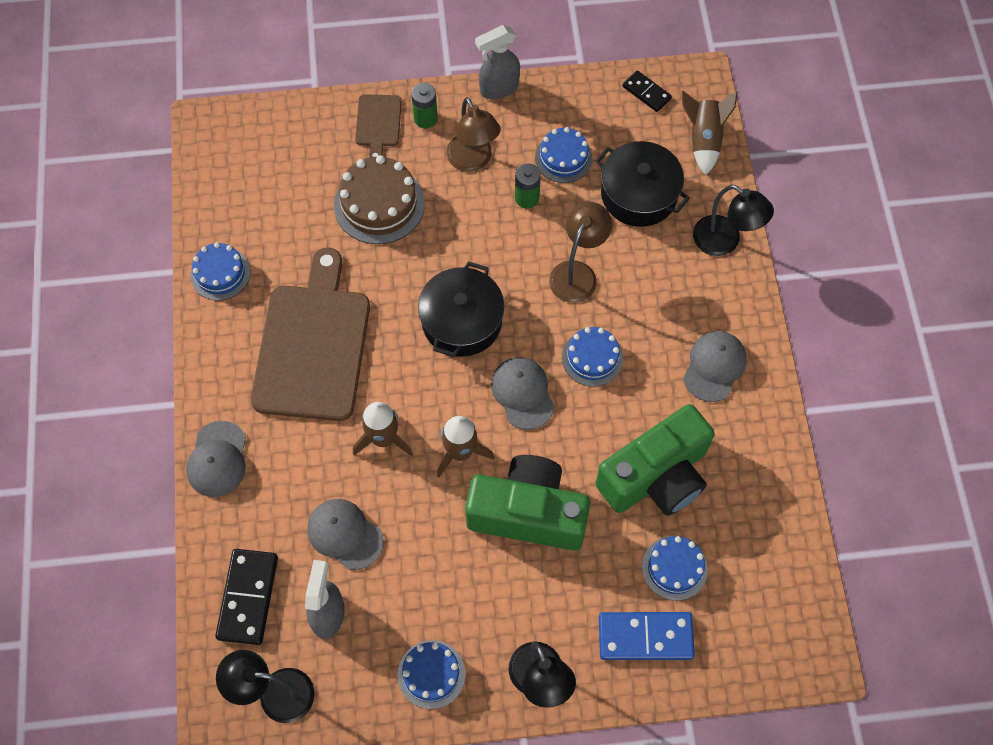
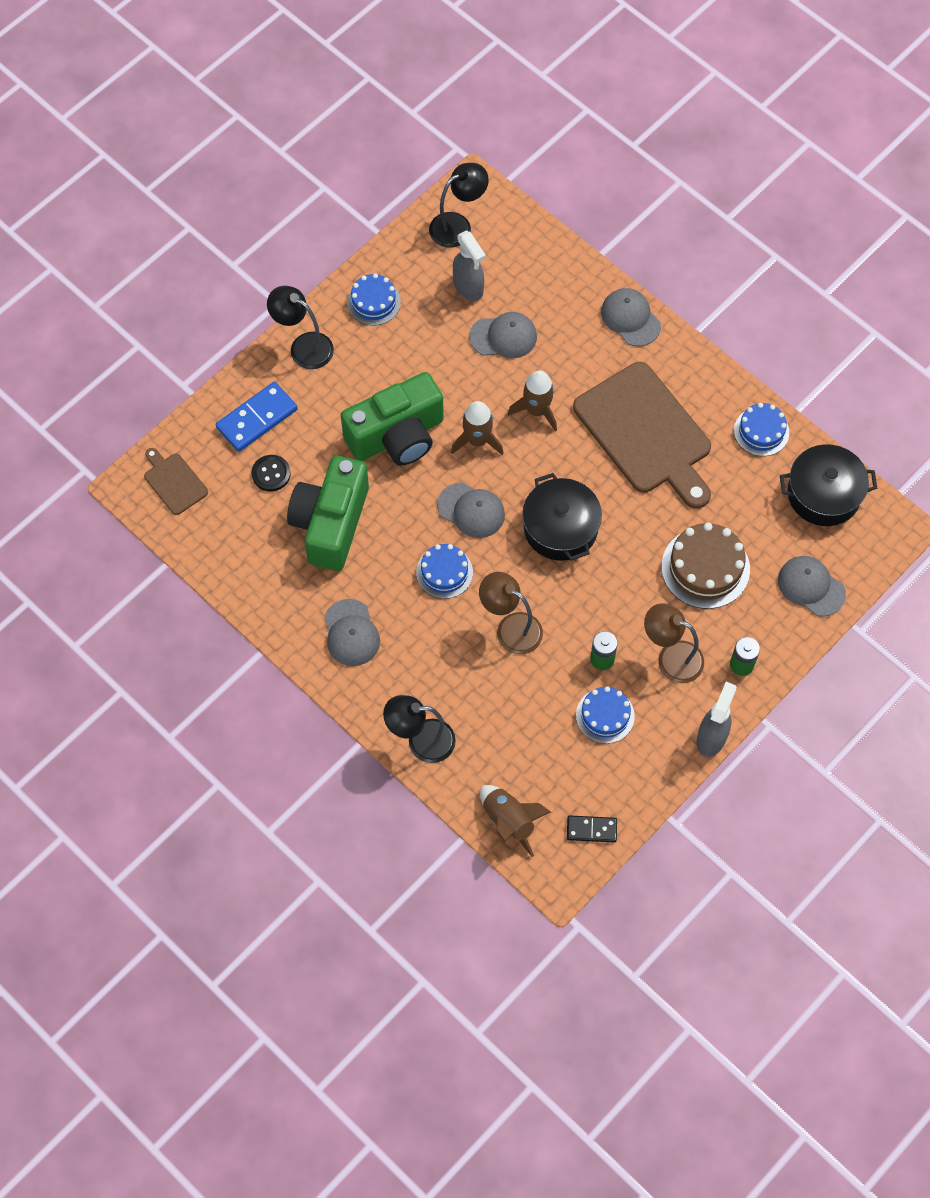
camera: 140 degrees right, 0 degrees up
black domino [215,549,278,645] -> none
brown cutting board [355,94,402,157] -> brown cutting board moved to [144,448,208,515]
brown lamp [549,202,612,303] -> brown lamp turned 135 degrees clockwise [479,572,543,655]
black pot [595,141,690,227] -> black pot moved to [780,444,877,526]
blue cake [642,536,708,601] -> black button [251,455,291,491]
none -> grey cap [778,556,846,617]

